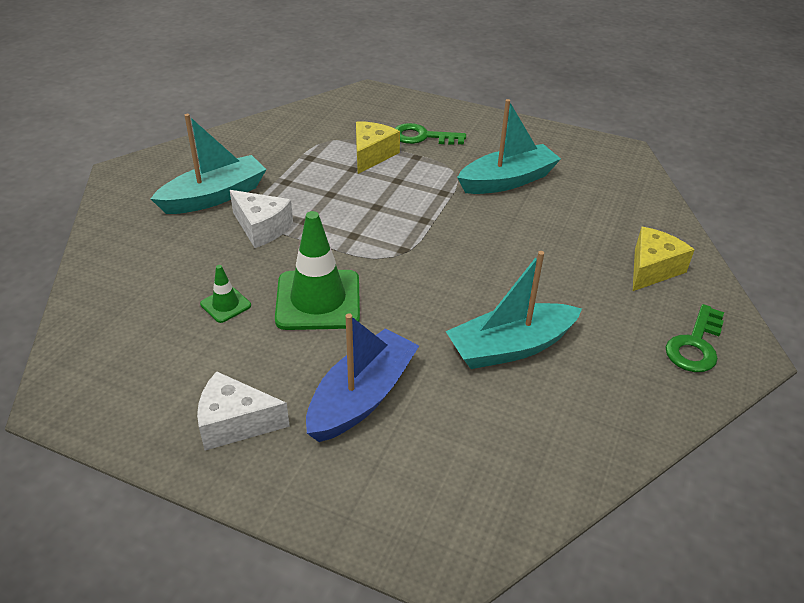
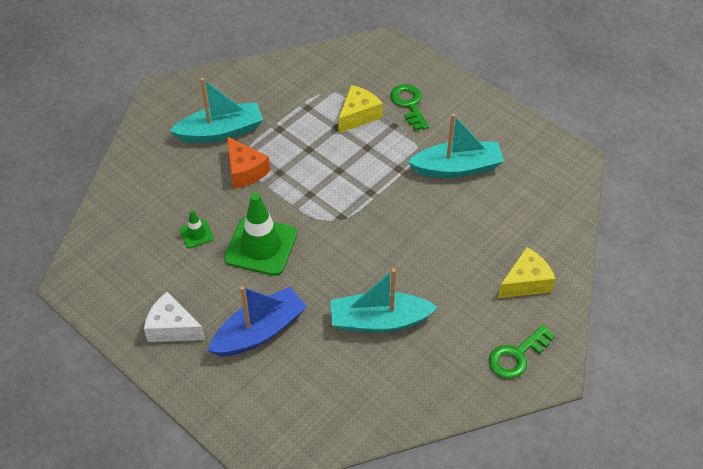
camera: 20 degrees right, 10 degrees up
white cheese [230,190,293,248] -> orange cheese [227,137,270,189]
green key [395,123,466,145] -> green key turned 45 degrees clockwise [390,84,429,131]

